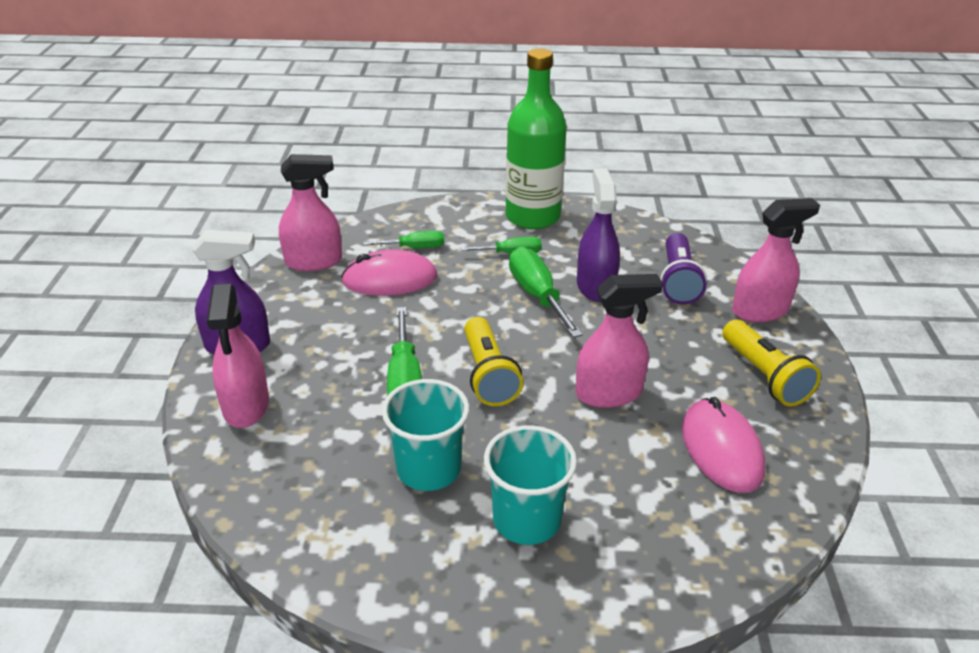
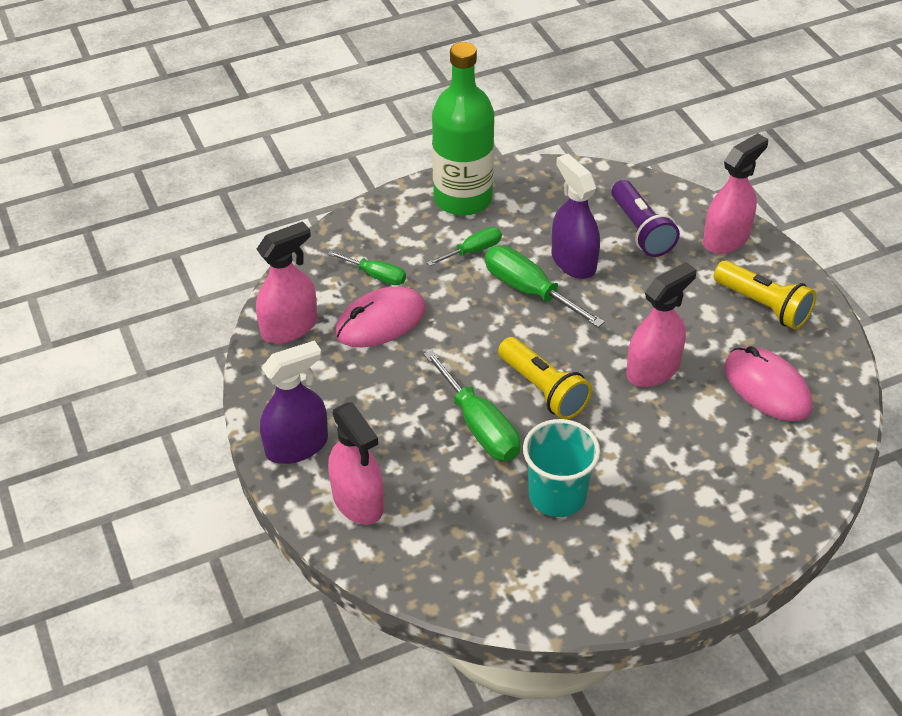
camera: 25 degrees left, 10 degrees up
green screwdriver [363,231,444,248] -> green screwdriver turned 60 degrees clockwise [328,251,406,285]
turquoise cup [484,425,577,545] -> none

